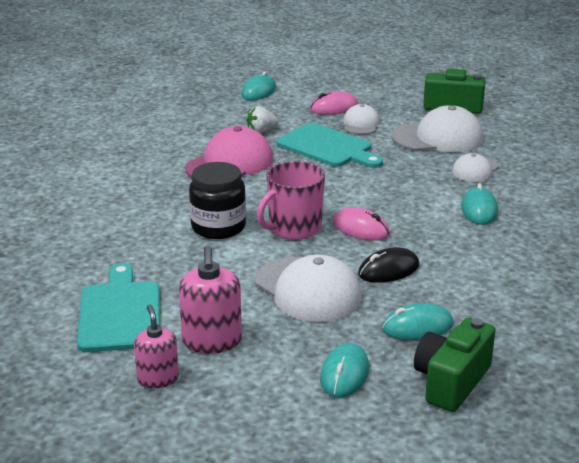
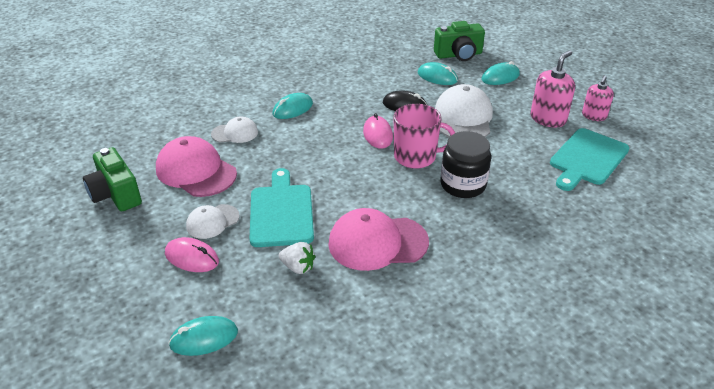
camera: 135 degrees left, 10 degrees up
white cap [391,105,483,152] -> pink cap [156,136,237,197]

